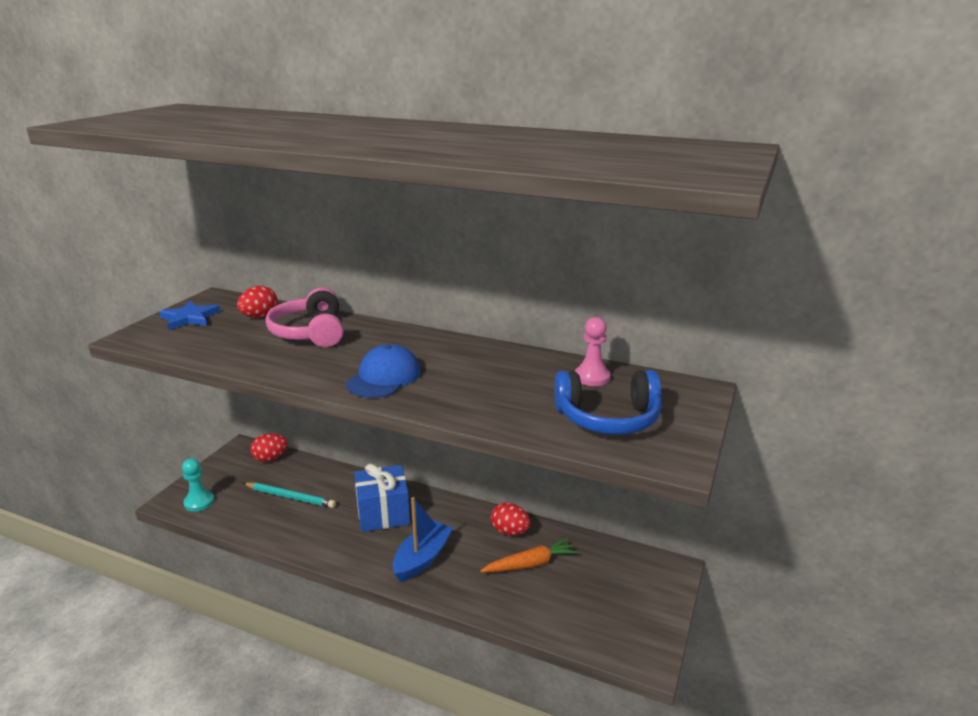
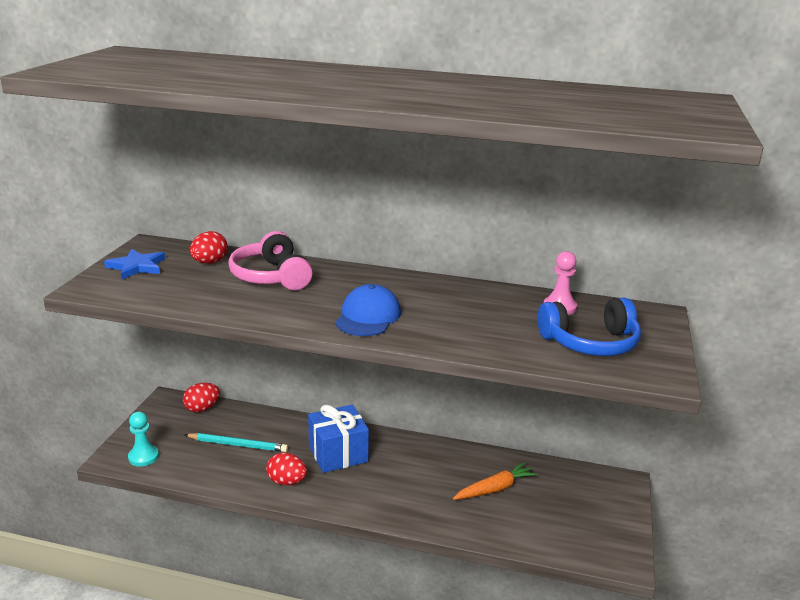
camera: 10 degrees left, 0 degrees up
blue boat [393,497,453,582] -> none
red egg [491,503,531,536] -> red egg moved to [266,453,307,485]

